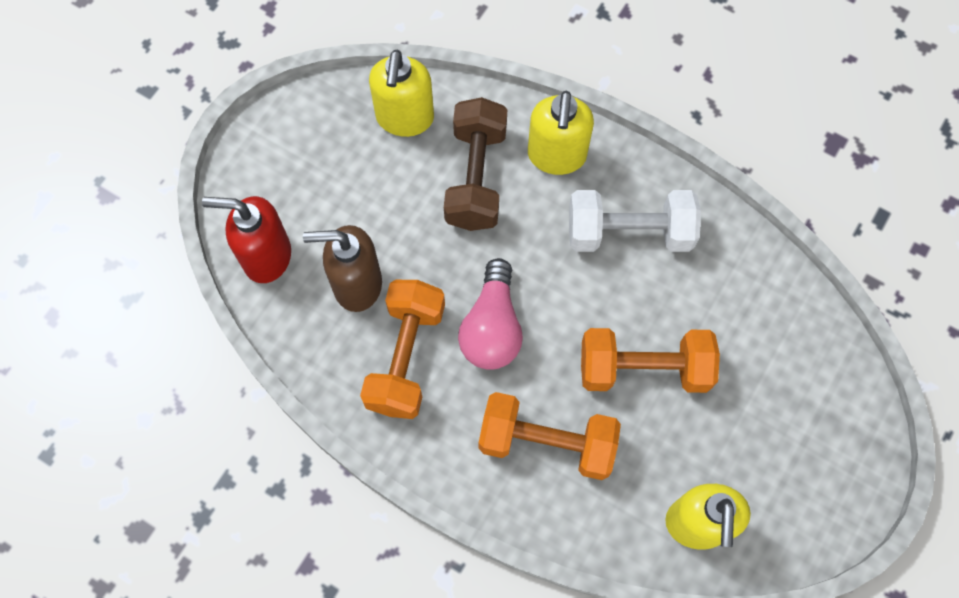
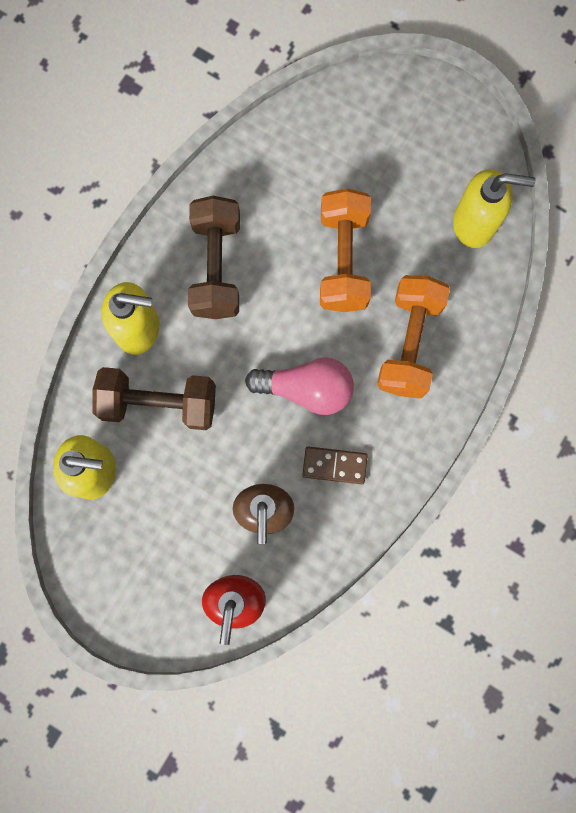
camera: 90 degrees left, 10 degrees up
orange dumbbell [360,280,445,419] -> brown domino [302,446,367,484]
white dumbbell [569,190,701,252] -> brown dumbbell [188,196,240,319]

